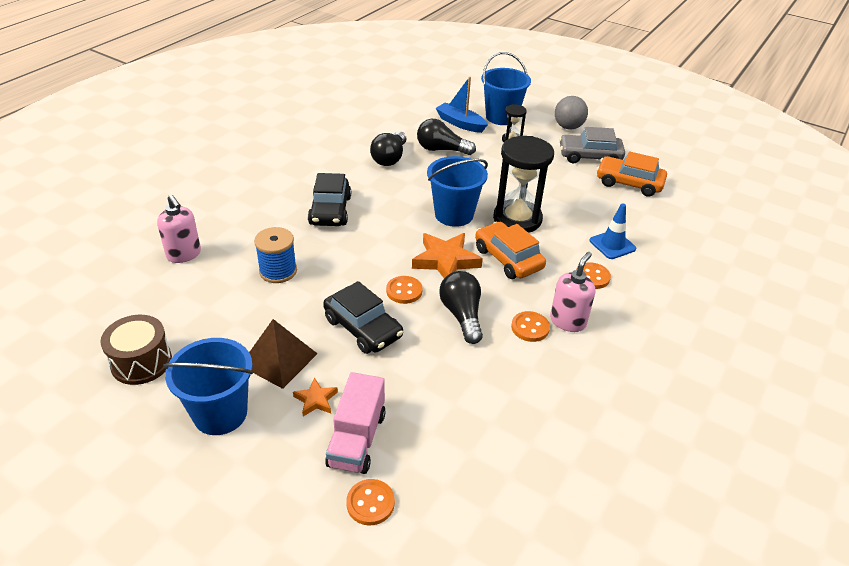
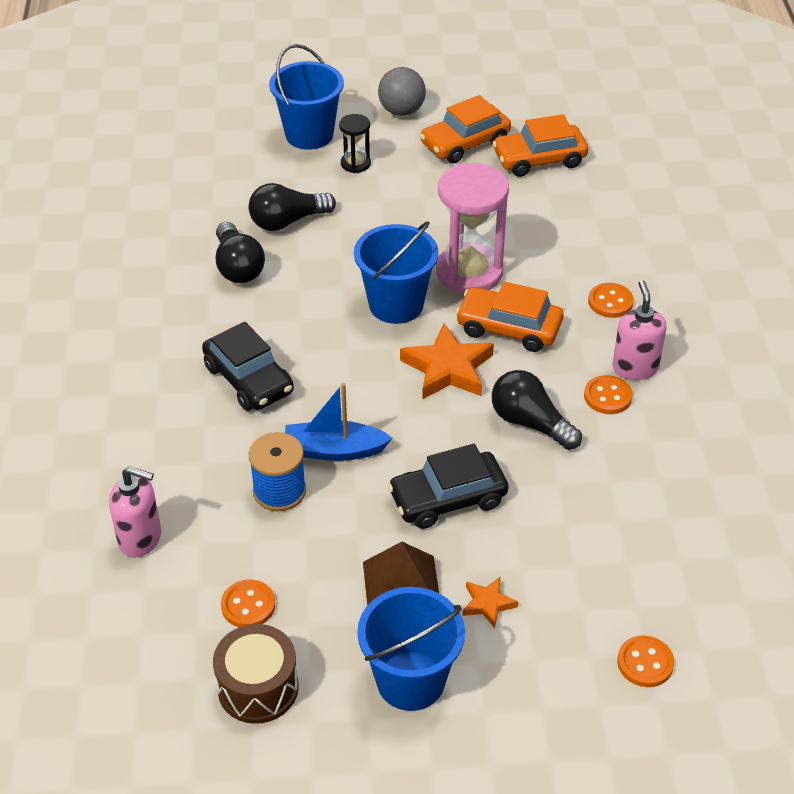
camera: 35 degrees left, 5 degrees up
black car [323,281,403,354] -> black car turned 150 degrees clockwise [388,444,508,529]
pink truck [325,372,386,474] -> none
orange button [386,276,423,304] -> orange button moved to [221,579,275,627]
blue boat [435,77,488,133] -> blue boat moved to [285,383,392,461]
black hourglass [493,136,554,233] -> pink hourglass [436,163,509,294]
grey car [559,127,625,163] -> orange car [420,95,511,163]
blue traffic cone [590,203,636,259] -> none

